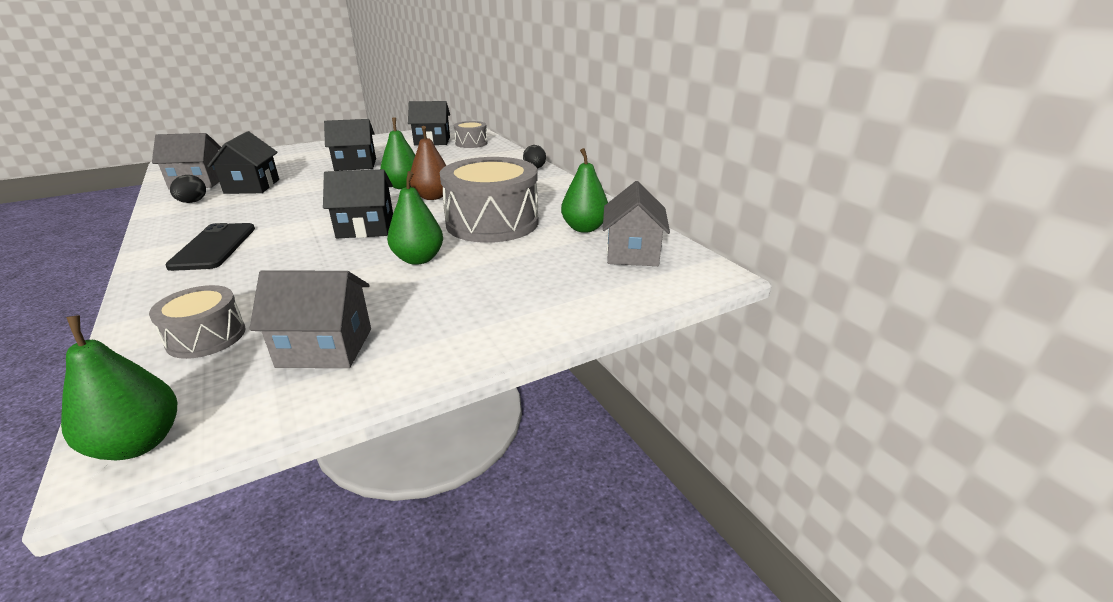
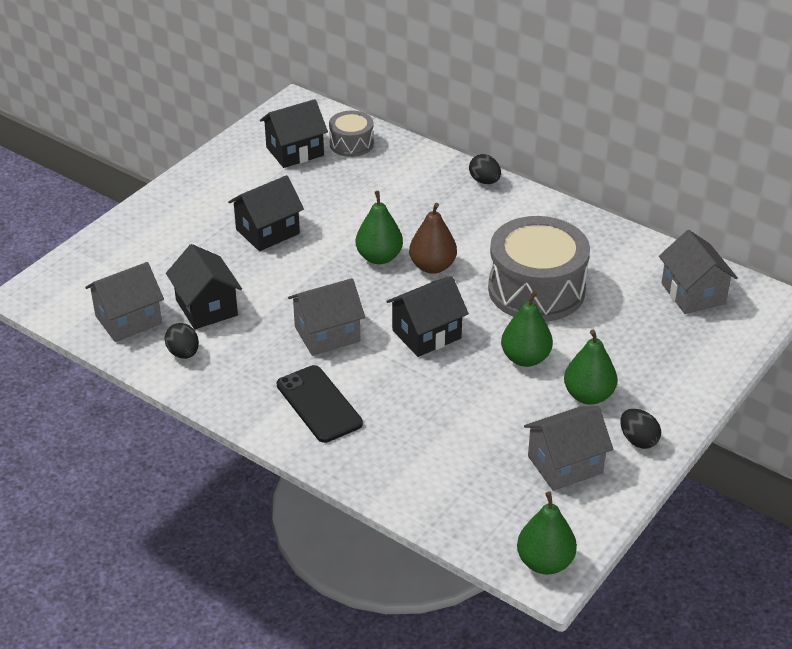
camera: 25 degrees left, 10 degrees up
grey drum [149,285,245,359] -> none
green pear [561,148,608,233] -> green pear moved to [564,329,617,405]
none -> grey house [288,278,365,356]
none -> black egg [620,409,661,449]

